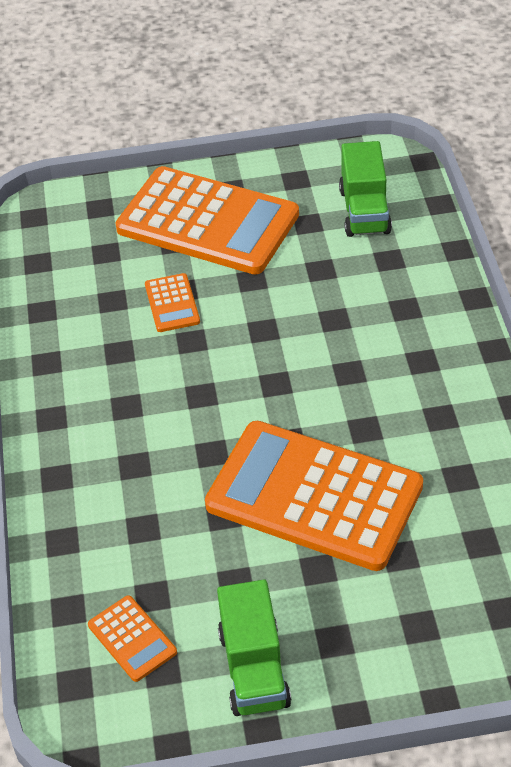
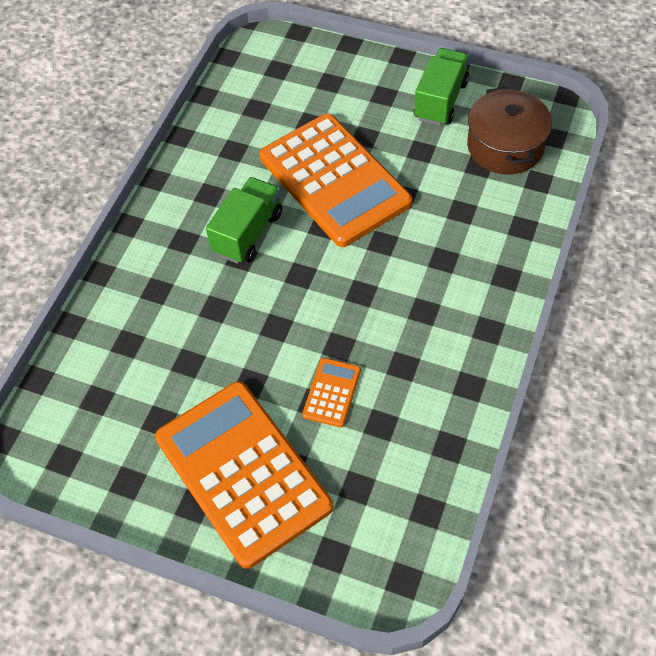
camera: 150 degrees left, 10 degrees up
orange calculator [88,595,177,682] -> brown pot [467,87,552,175]
green truck [339,141,392,237] -> green truck moved to [206,177,282,264]

